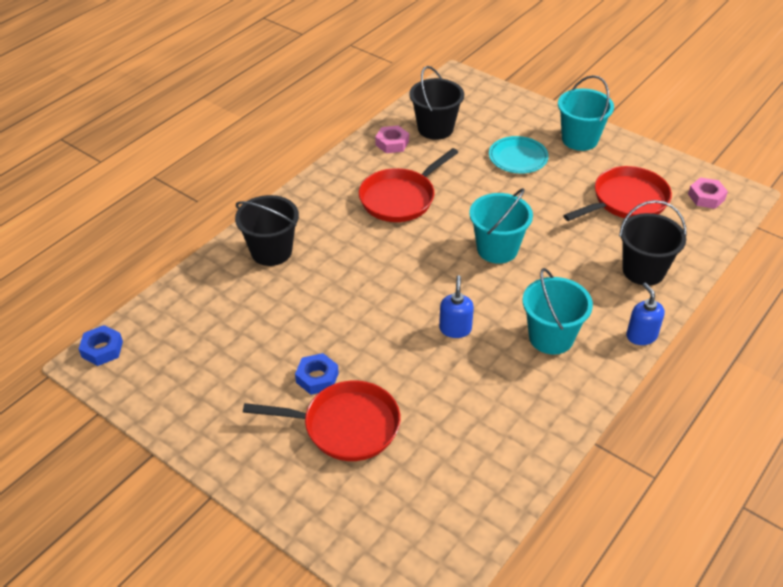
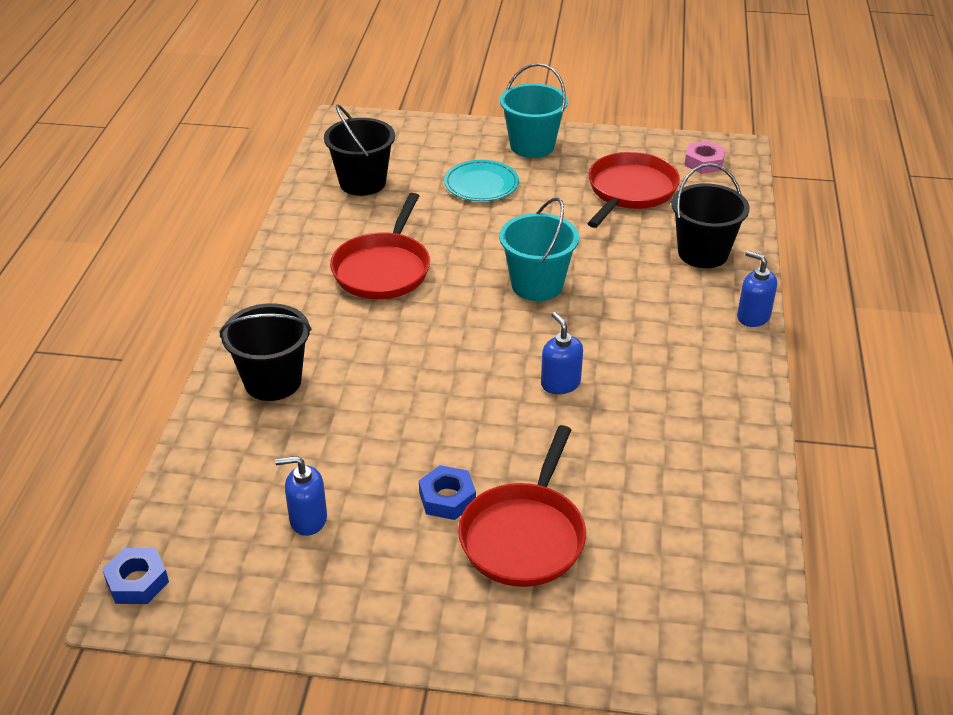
camera: 30 degrees left, 5 degrees down
red pan [243,381,401,461] -> red pan turned 135 degrees clockwise [458,425,586,587]
pink nut [375,126,409,153] -> none
turquoise bucket [523,268,593,355] -> none
none -> blue soap dispenser [275,456,327,536]

